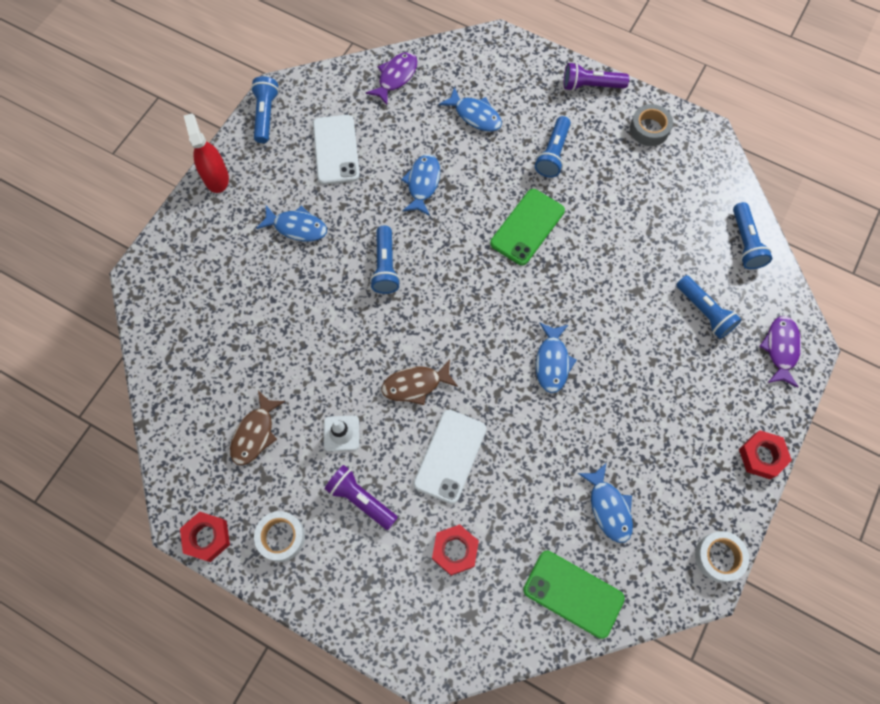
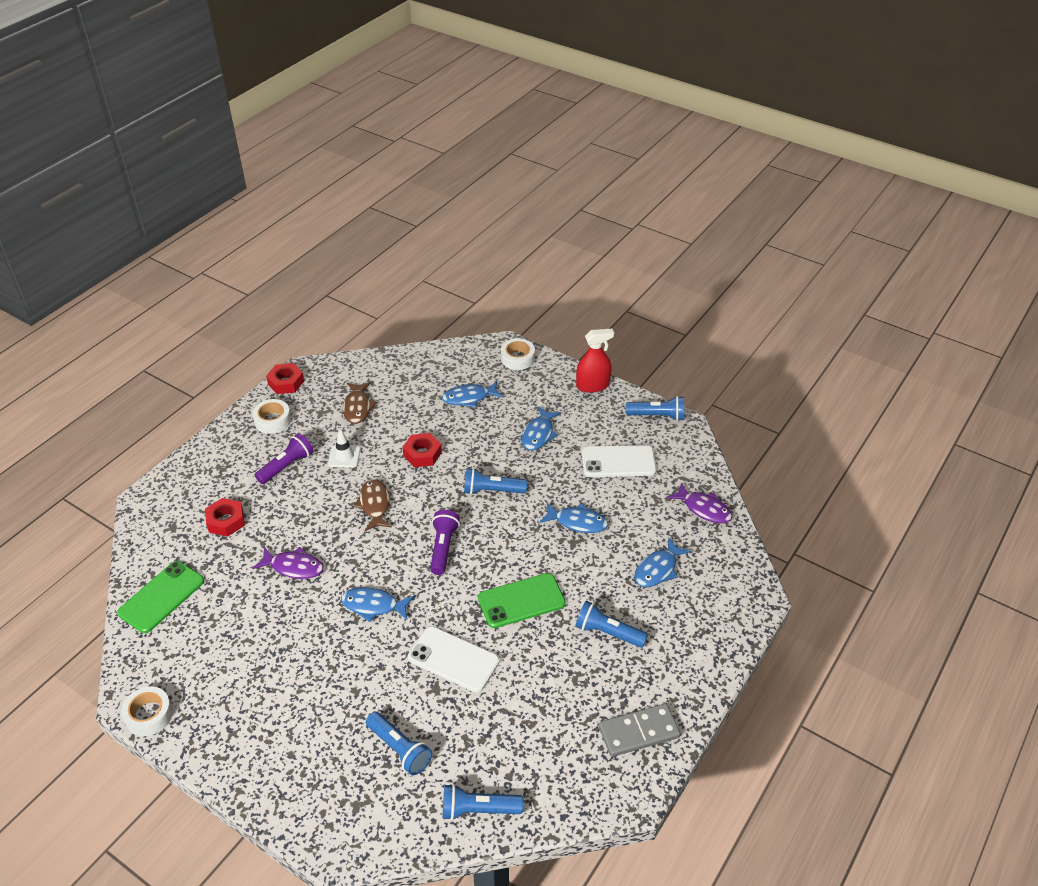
camera: 95 degrees right, 25 degrees down
brown fish [230,391,285,465] -> brown fish turned 120 degrees counterclockwise [343,382,377,424]
white phone [413,410,487,504] -> white phone moved to [408,626,499,693]
green phone [490,189,565,265] -> green phone turned 60 degrees counterclockwise [478,573,566,628]
purple flashlight [564,62,629,91] -> purple flashlight moved to [430,510,460,575]
blue fish [578,463,633,543] -> blue fish moved to [442,381,503,408]
grey tape [630,104,673,146] -> grey domino [599,703,681,757]
blue flashlight [677,275,742,339] -> blue flashlight turned 105 degrees counterclockwise [366,712,432,775]
red nut [739,430,792,479] -> red nut moved to [403,433,442,467]
purple fish [759,316,801,387] -> purple fish moved to [253,547,324,579]
none -> white tape [501,338,535,370]

